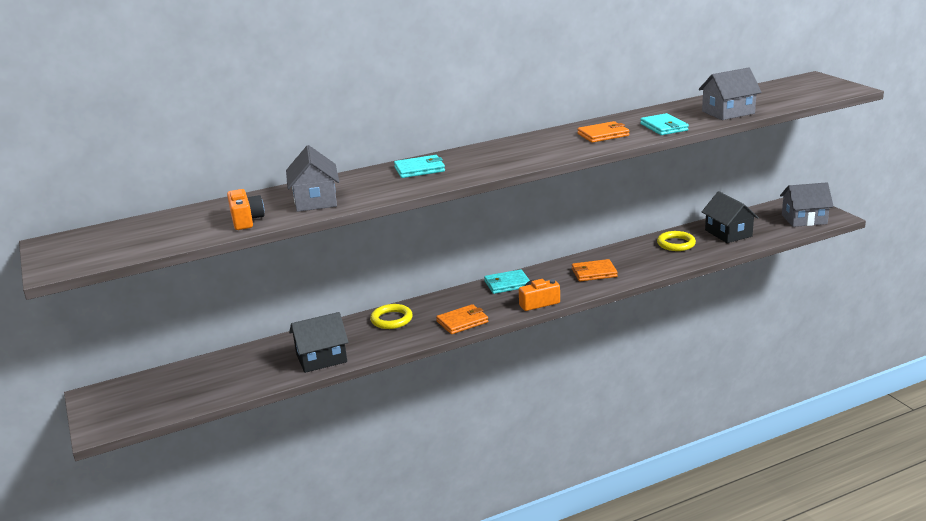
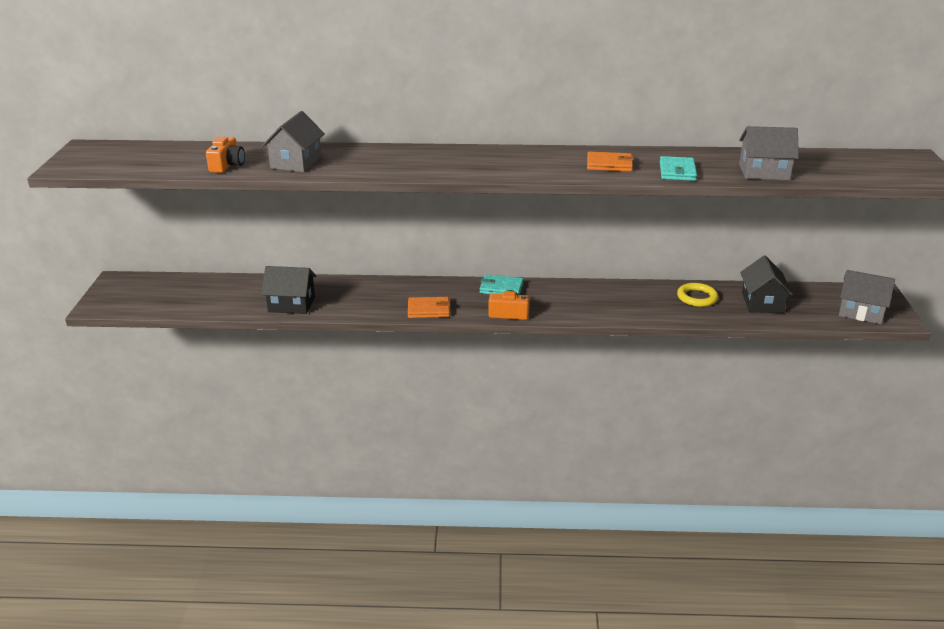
camera: 25 degrees right, 5 degrees up
yellow ring [370,304,413,329] -> none
turquoise wallet [394,155,445,178] -> none
orange wallet [572,259,618,281] -> none

